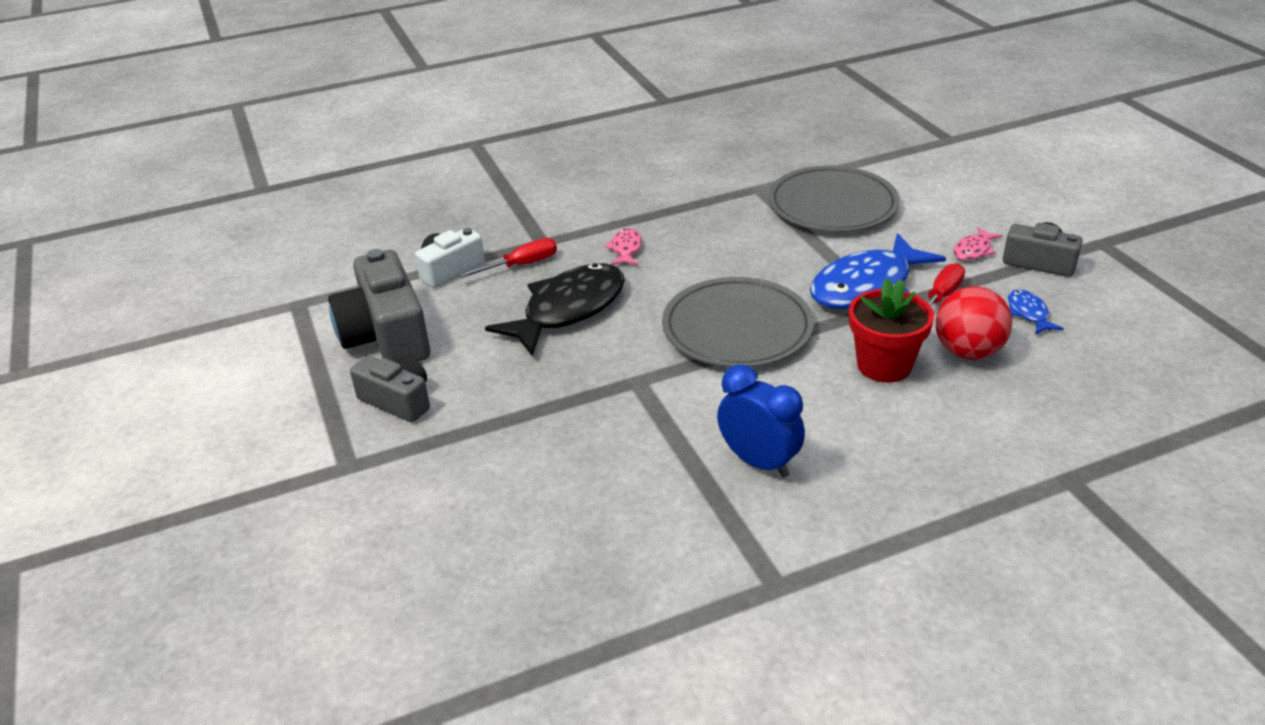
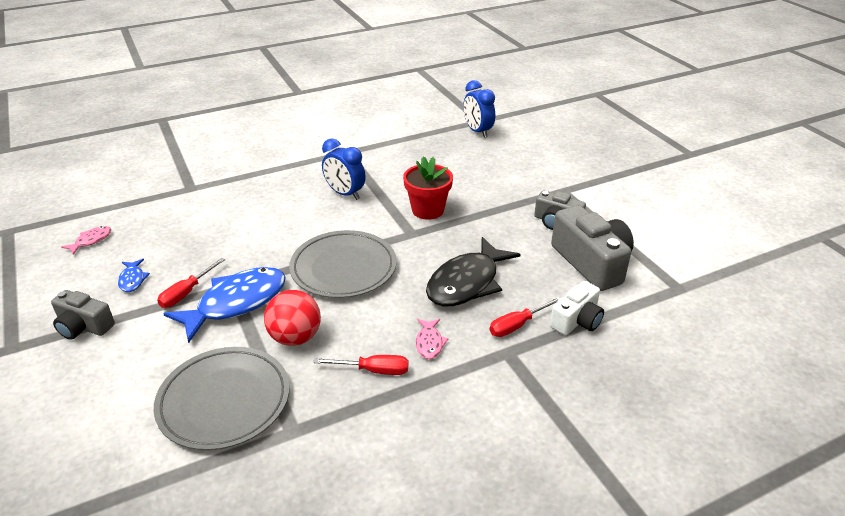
camera: 175 degrees right, 0 degrees up
red flower pot [849,278,934,383] -> red flower pot moved to [403,156,453,220]
red ball [936,287,1012,360] -> red ball moved to [264,290,321,346]
pink fish [953,227,1003,261] -> pink fish moved to [61,226,111,255]
none -> red screwdriver [313,355,408,375]
none -> blue clock [463,80,495,138]

